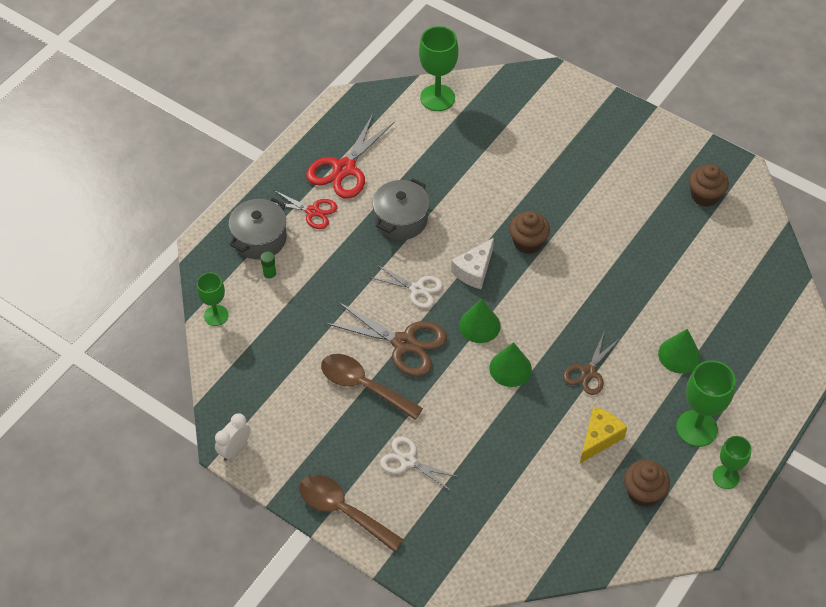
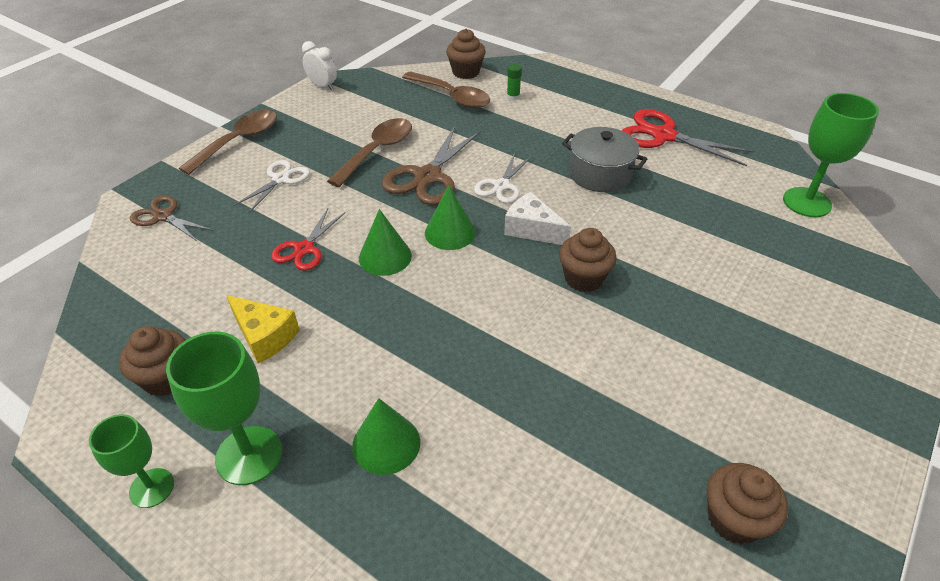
camera: 90 degrees right, 10 degrees down
green goblet [197,272,229,326] -> brown cupcake [446,29,486,79]
grey pot [229,198,287,260] -> none
red scissors [274,190,337,229] -> red scissors moved to [271,209,346,271]
brown scissors [563,333,620,395] -> brown scissors moved to [130,195,214,241]
none -> brown spoon [402,71,490,108]

